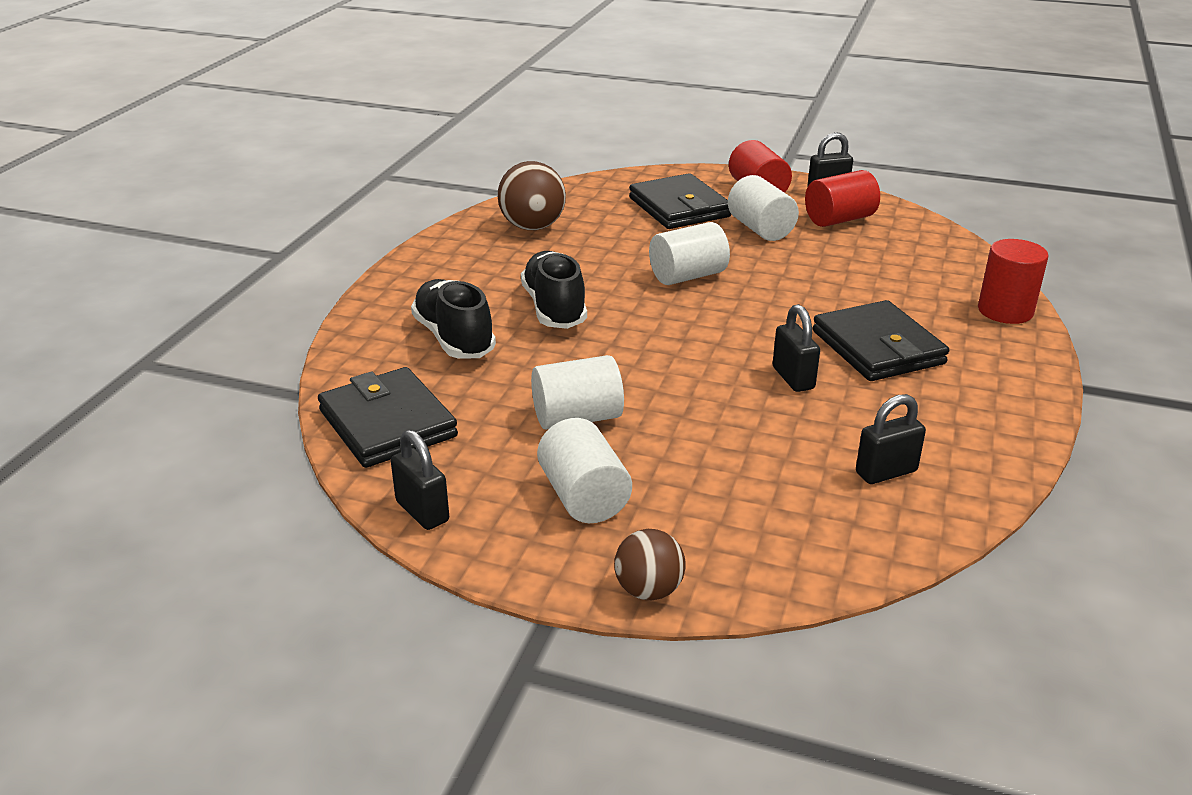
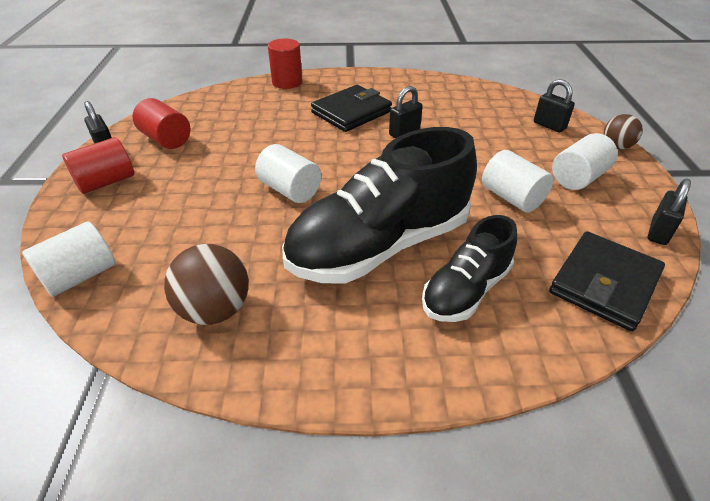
camera: 110 degrees left, 10 degrees up
black shoe [521,251,587,329] -> black shoe [282,127,477,284], size x1.80
black wallet [629,173,731,229] -> none
white cylinder [728,175,799,241] -> white cylinder moved to [22,221,115,297]
black padlock [856,394,926,484] -> black padlock moved to [534,79,575,132]

